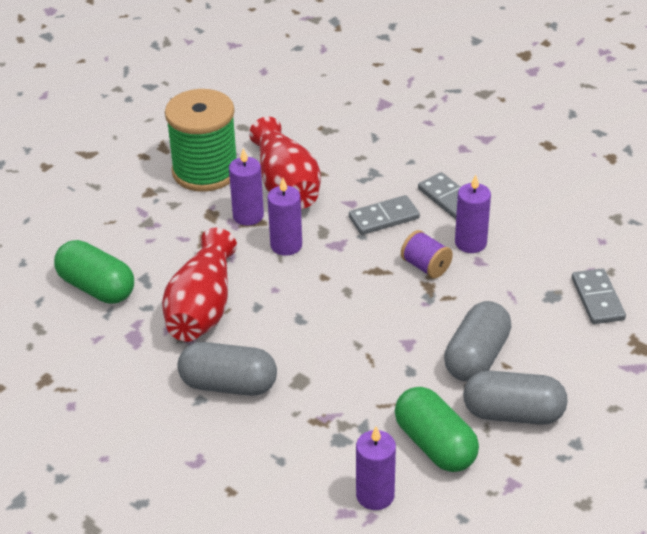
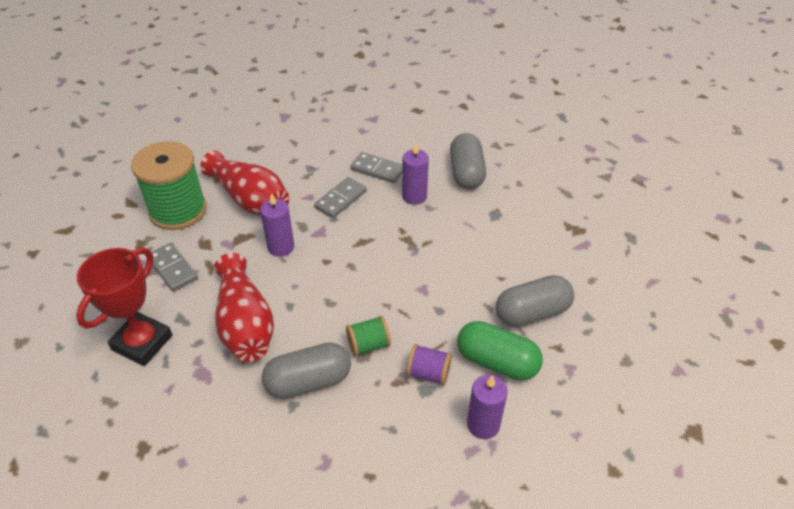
camera: 30 degrees left, 5 degrees up
green capsule [54,240,134,304] -> red trophy [76,247,172,366]
purple candle [229,148,264,226] -> none
purple spool [401,230,453,278] -> purple spool moved to [406,344,452,385]
grey capsule [444,301,511,382] -> grey capsule moved to [450,133,486,189]
grey domino [572,268,626,324] -> grey domino moved to [151,243,198,292]
none -> green spool [346,316,391,357]

